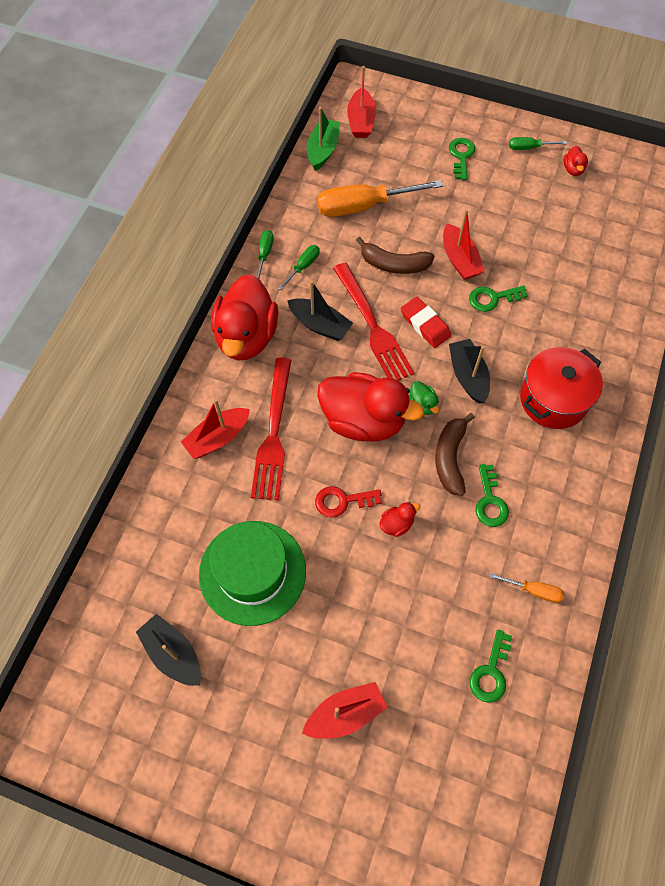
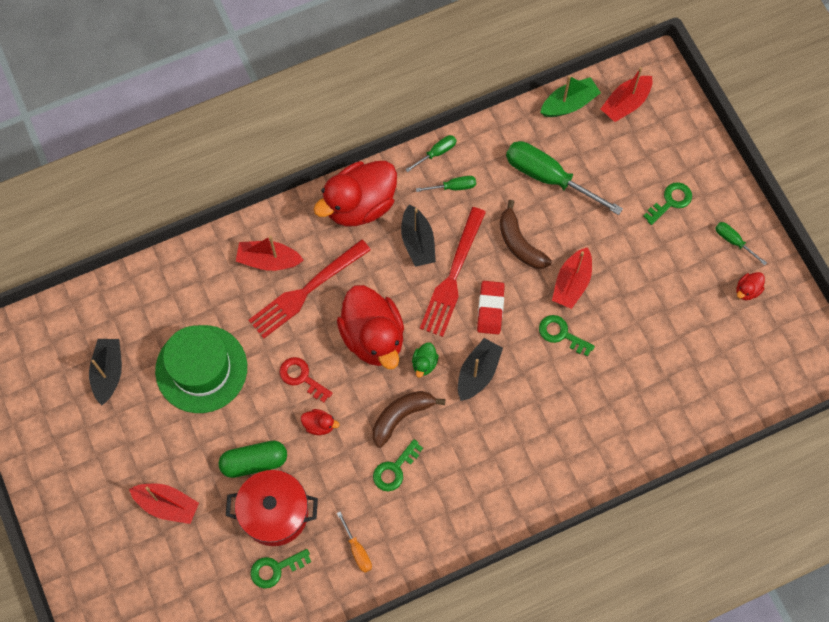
camera: 45 degrees right, 5 degrees up
orange screwdriver [317,180,443,217] -> green screwdriver [506,141,623,215]
red pot [520,347,603,429] -> red pot moved to [226,470,318,546]
none -> green capsule [219,440,287,478]

